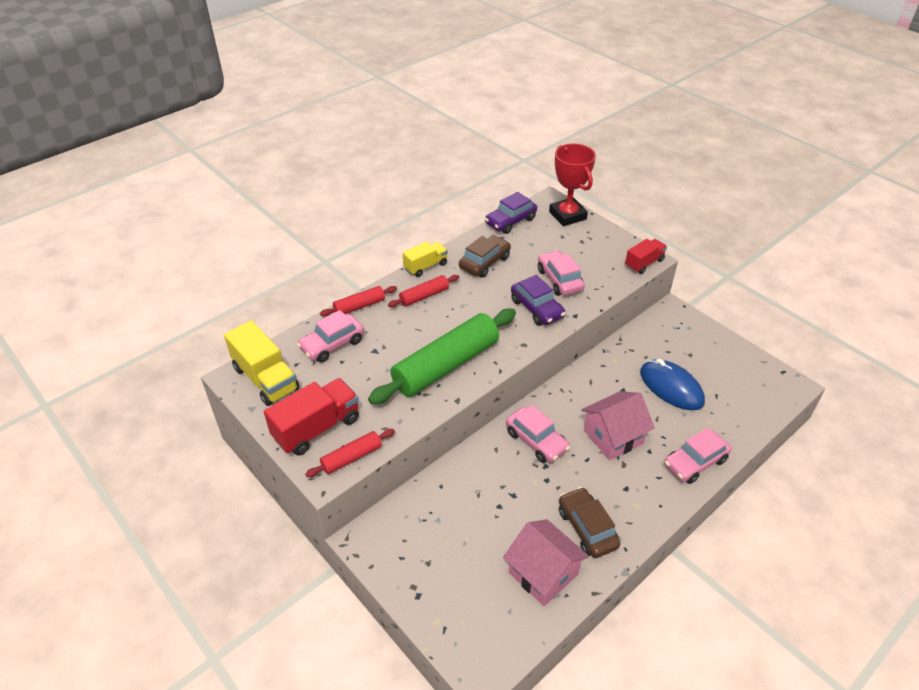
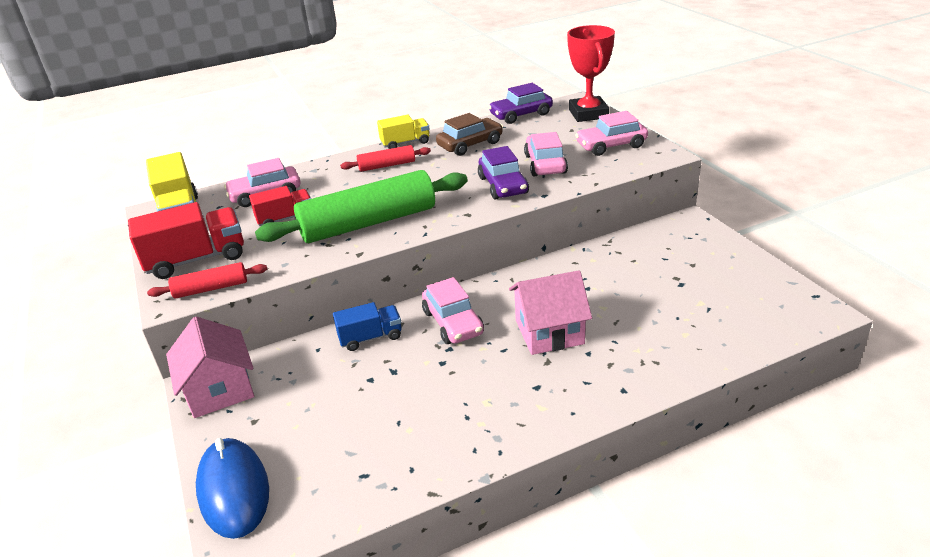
camera: 20 degrees right, 10 degrees down
red rolling pin [320,286,397,316] -> none
pink house [503,519,589,606] -> pink house moved to [166,316,254,418]
brown car [559,487,620,558] -> none
red truck [625,239,667,274] -> red truck moved to [249,186,311,226]
blue mouse [640,359,705,410] -> blue mouse moved to [196,438,269,539]
pink car [664,428,731,484] -> pink car moved to [575,111,648,156]
none -> blue truck [333,302,402,351]

